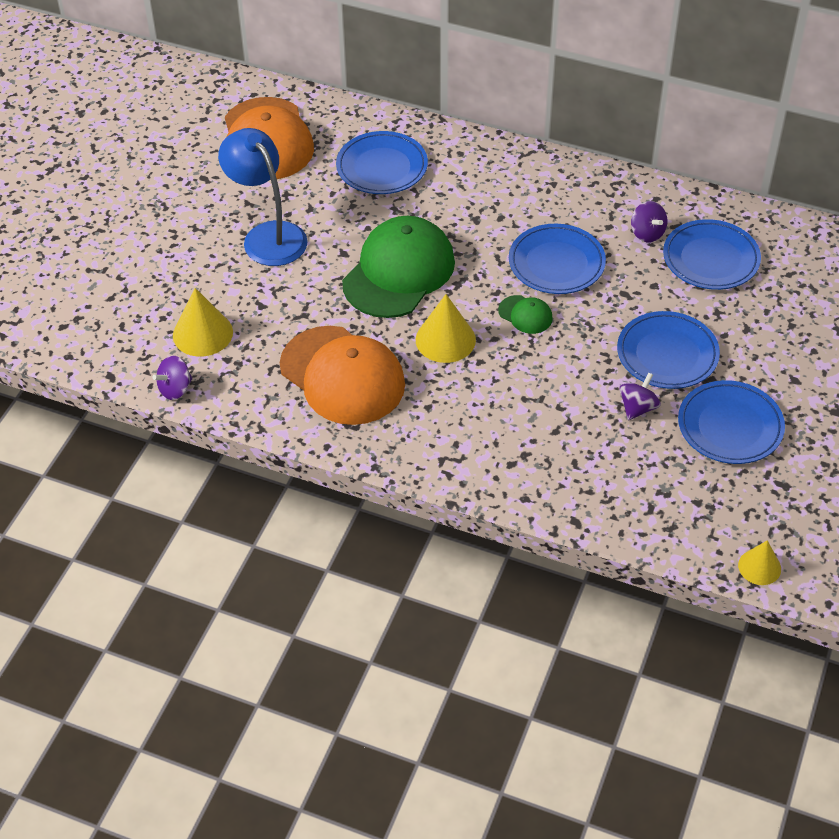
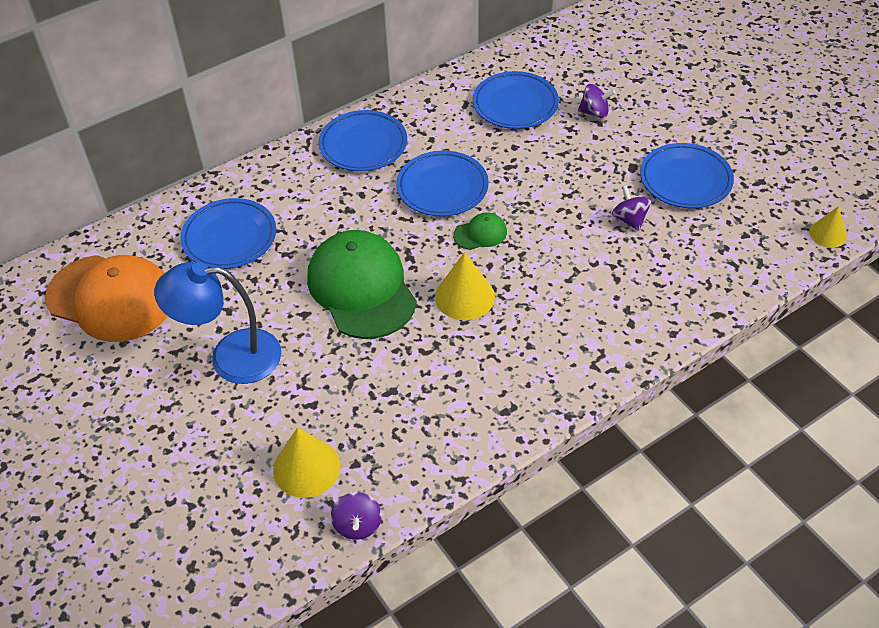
camera: 55 degrees left, 0 degrees up
orange cap [280,326,405,425] -> none
blue plate [617,311,720,389] -> blue plate moved to [319,110,407,171]
purple spinning top [631,201,668,242] -> purple spinning top moved to [578,84,616,118]

